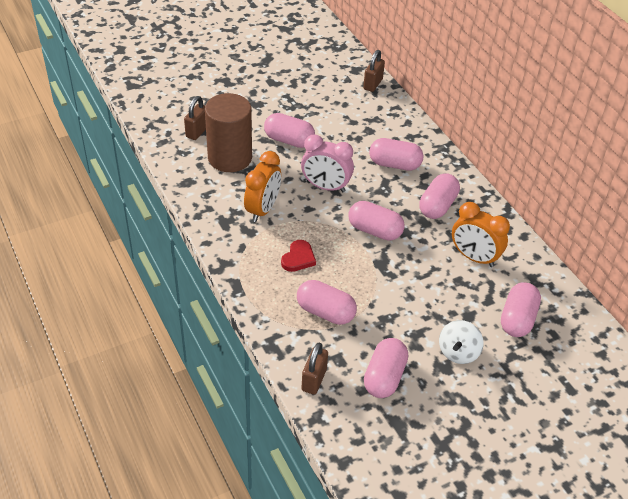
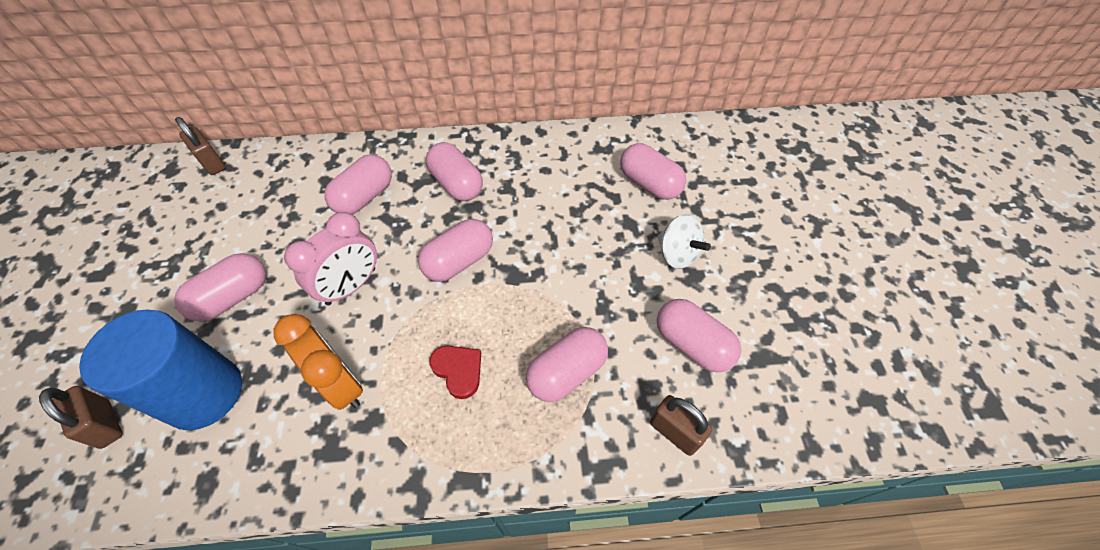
camera: 65 degrees left, 10 degrees up
brown cylinder [205,93,252,172] -> blue cylinder [79,309,242,430]
orange clock [452,202,510,267] -> none

